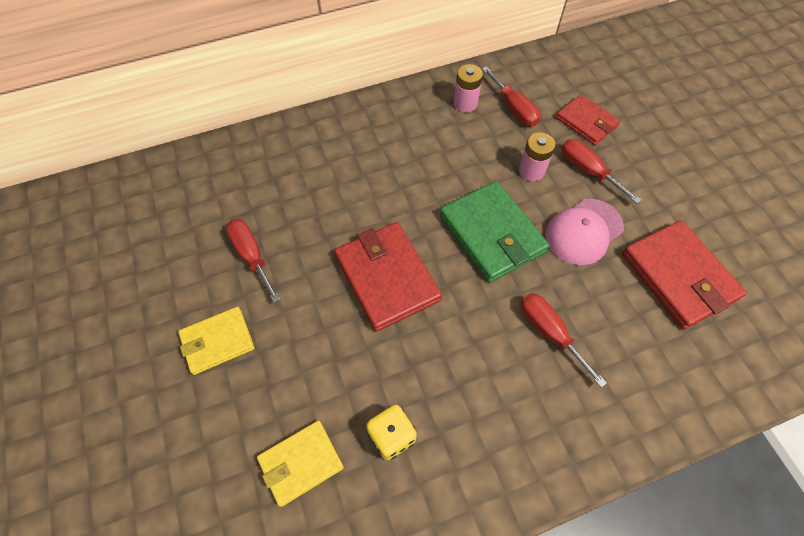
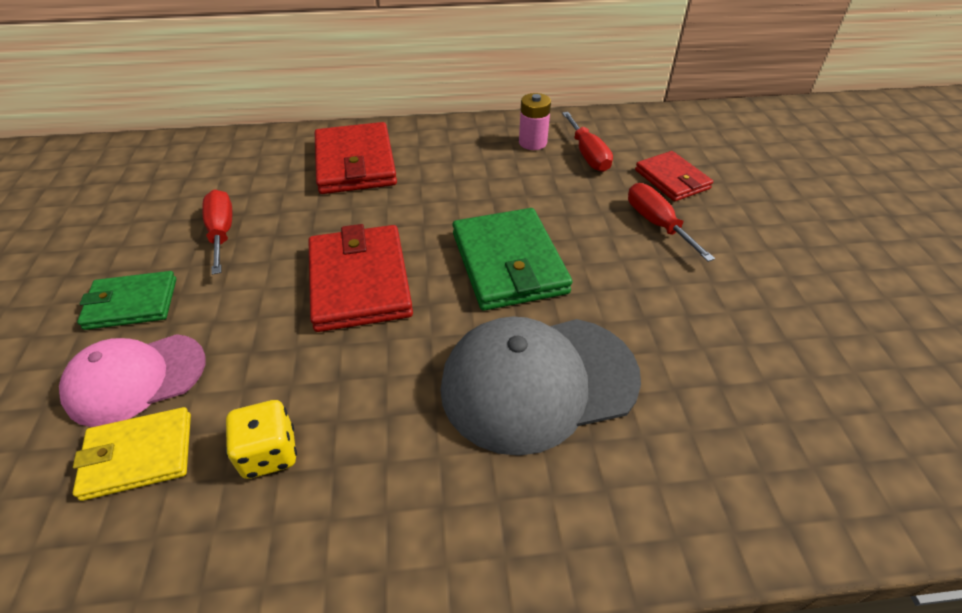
camera: 15 degrees right, 15 degrees down
yellow wallet [178,307,254,375] -> green wallet [77,271,177,330]
pink battery [519,132,555,181] -> none
red screwdriver [521,293,607,388] -> grey cap [440,316,641,456]
pink cap [545,199,624,265] -> pink cap moved to [59,334,206,427]
red wallet [622,220,747,329] -> red wallet moved to [315,122,397,194]

